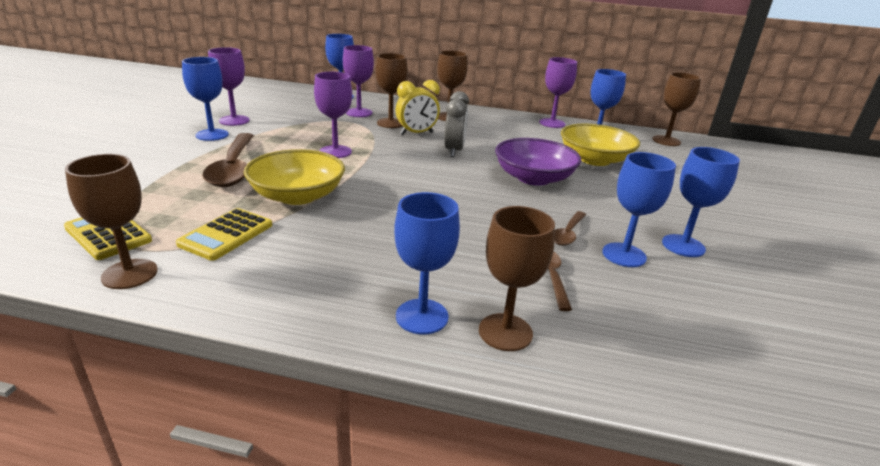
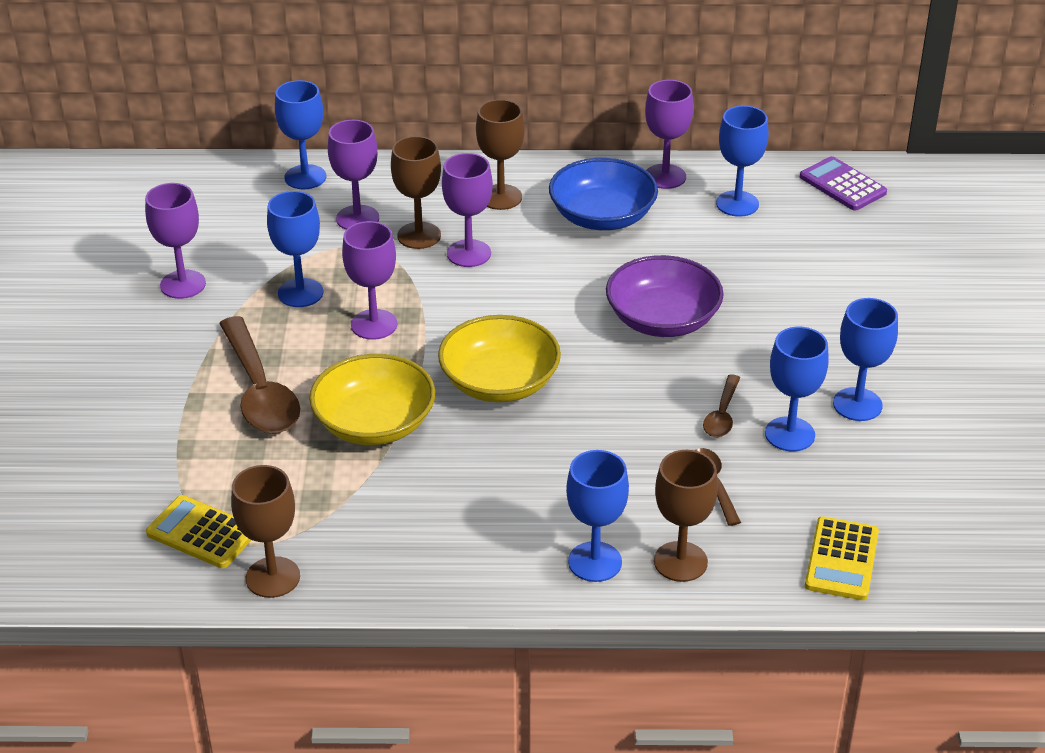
camera: 10 degrees left, 10 degrees up
yellow calculator [176,208,272,261] -> yellow calculator moved to [805,517,879,600]
blue goblet [182,57,229,141] -> blue goblet moved to [267,191,323,307]
yellow clock [395,80,440,135] -> purple goblet [442,153,493,267]
grey clock [444,91,469,157] -> none
yellow bowl [561,124,640,166] -> yellow bowl moved to [438,315,561,403]
brown goblet [652,72,701,146] -> purple calculator [800,156,887,211]
none -> blue bowl [549,158,658,230]

